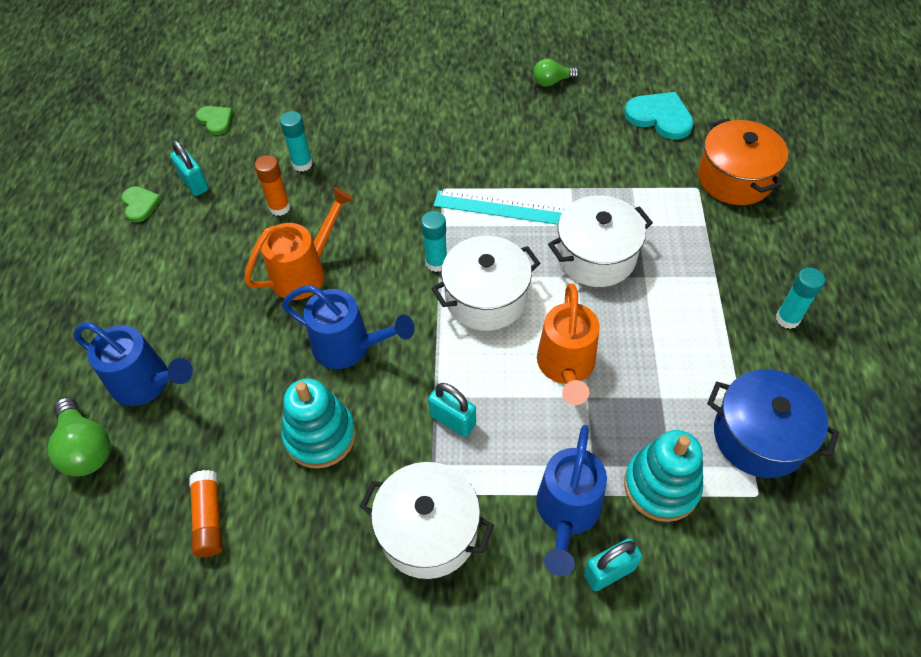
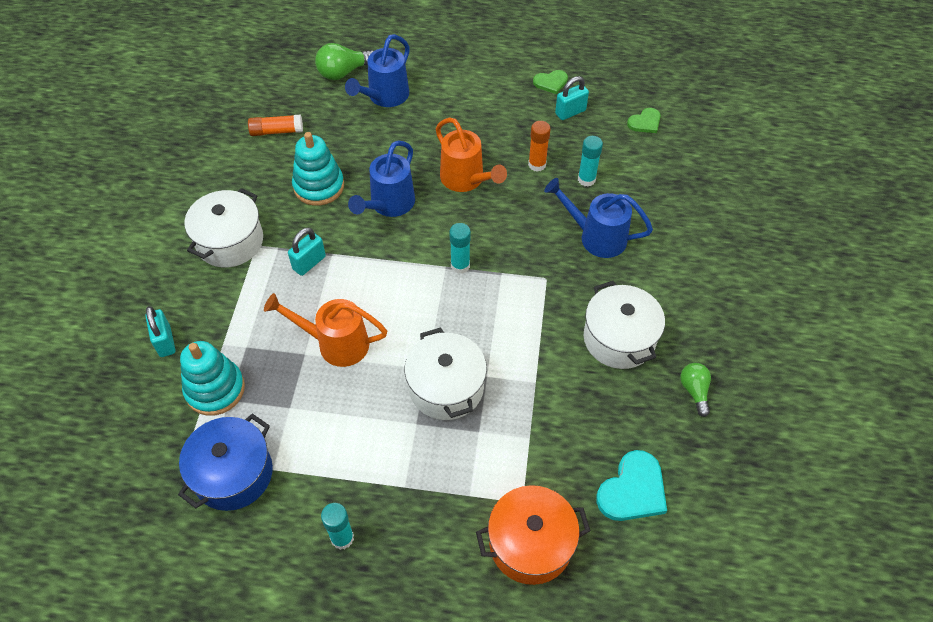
camera: 95 degrees right, 0 degrees up
white pot [431,236,541,331] -> white pot moved to [584,281,665,369]
turquoise ruler [434,190,565,225] -> none
blue watering can [536,425,607,576] -> blue watering can moved to [544,178,653,258]

